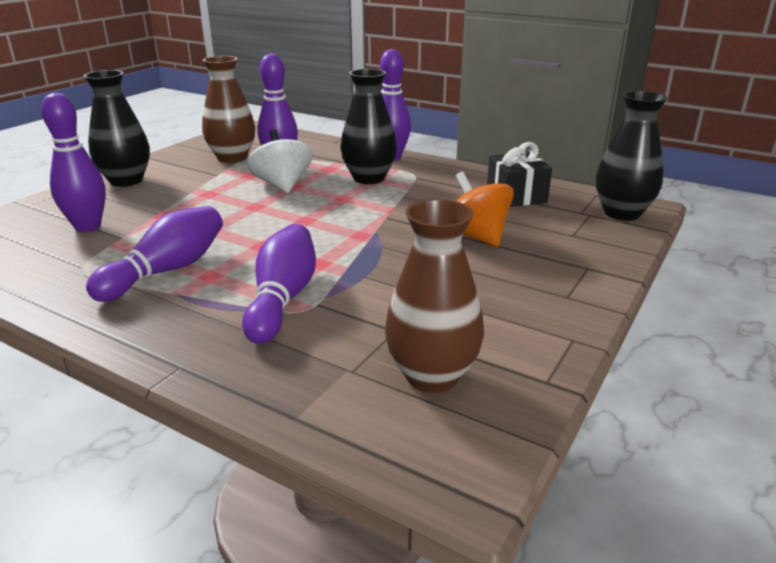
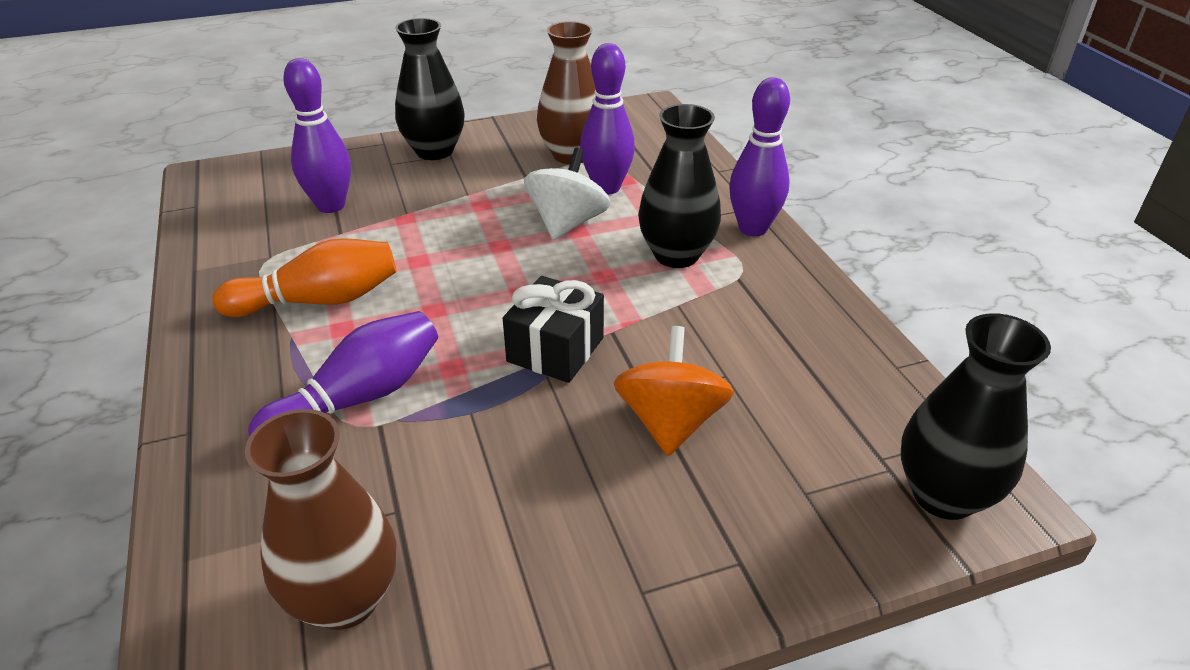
camera: 40 degrees right, 10 degrees up
purple bowling pin [86,206,223,302] -> orange bowling pin [212,238,396,317]
black gift [487,142,552,207] -> black gift moved to [503,276,604,383]

